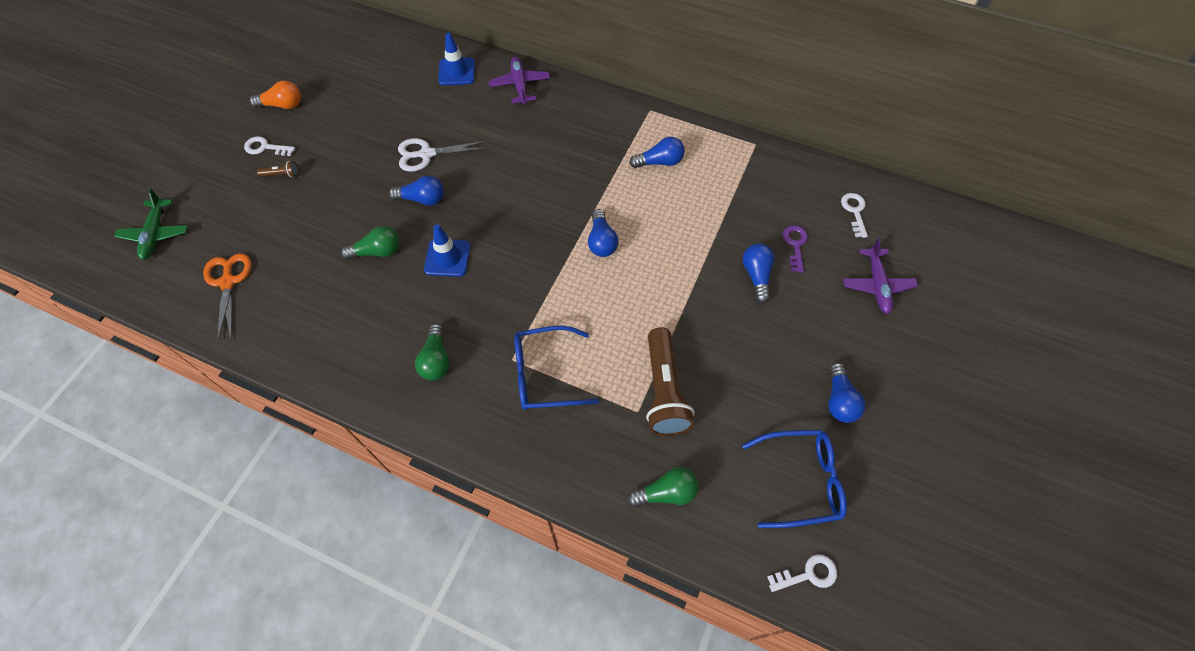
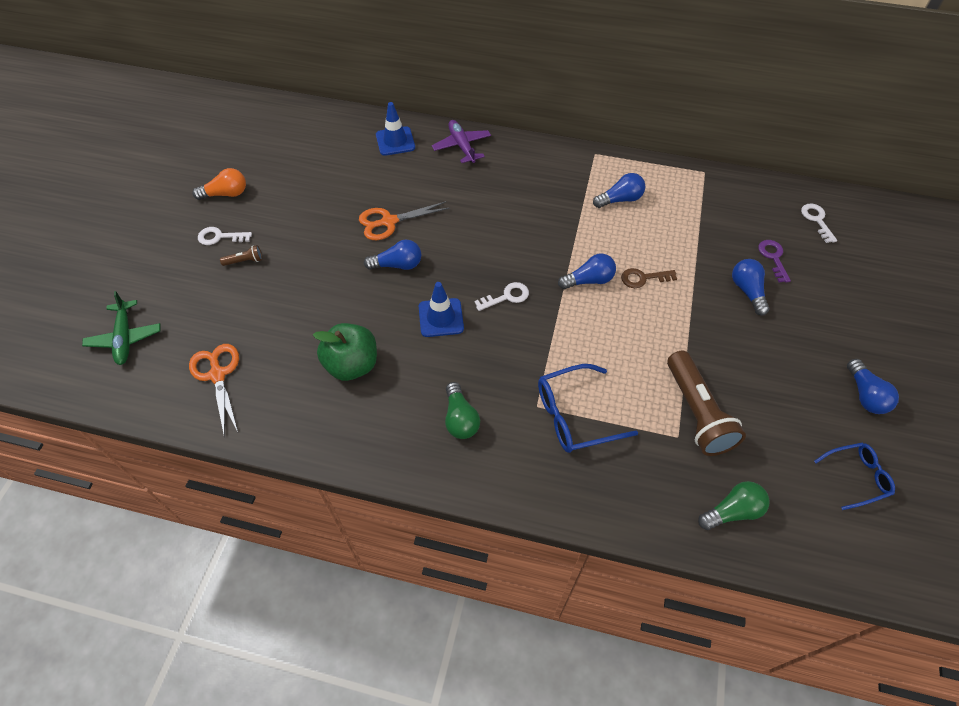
camera: 10 degrees left, 5 degrees down
green light bulb [341,226,399,260] -> none
white scissors [398,138,489,172] -> orange scissors [359,201,450,240]
blue light bulb [588,209,619,257] -> blue light bulb turned 90 degrees counterclockwise [558,253,616,289]
blue glasses [742,430,847,528] -> blue glasses [814,443,895,510], size x0.64
white key [767,554,837,592] -> white key moved to [474,282,529,311]
purple plane [843,238,918,314] -> none
none -> green apple [313,323,377,381]
none -> brown key [621,268,677,288]

